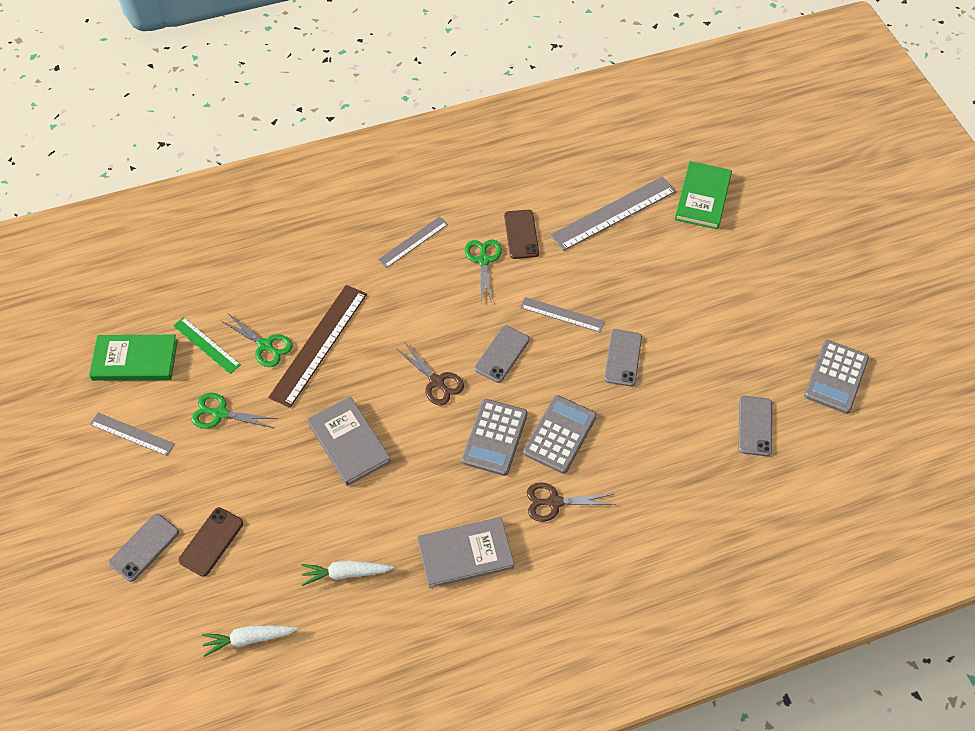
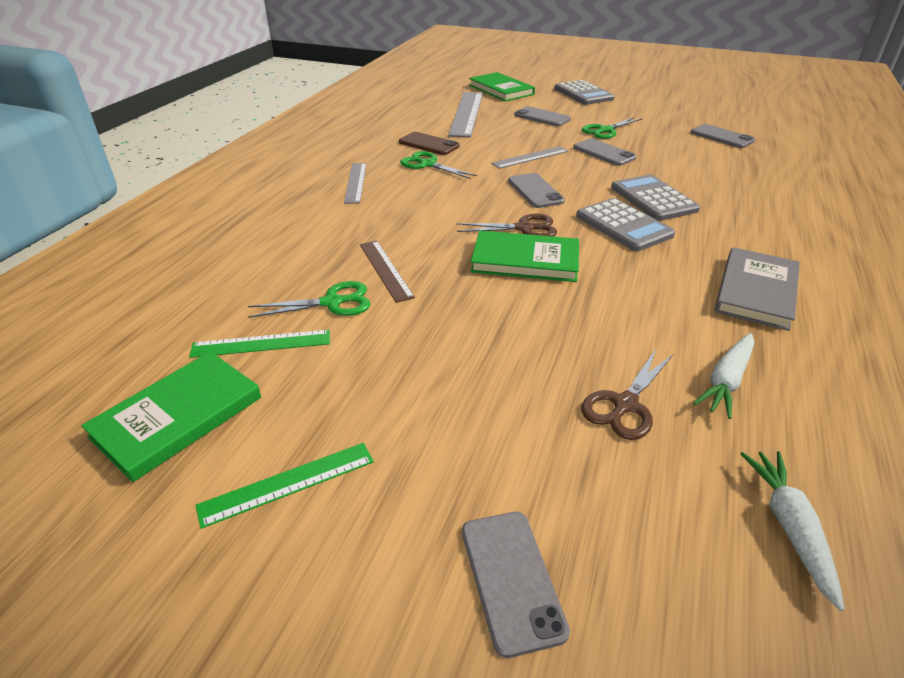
camera: 50 degrees left, 20 degrees down
grey ruler [90,413,175,456] -> green ruler [195,443,374,529]
brown phone [178,507,243,577] -> none
green scissors [191,393,278,429] -> green scissors moved to [582,117,642,139]
white carrot [202,626,298,657] -> white carrot turned 150 degrees clockwise [740,451,845,611]
brown ruler [268,285,367,408] -> brown ruler [360,241,415,303], size x0.57
grey book [307,396,391,486] -> none
brown scissors [527,482,616,522] -> brown scissors moved to [581,349,673,440]
grey calculator [804,340,869,414] -> grey calculator moved to [554,80,615,105]
none -> green book [470,231,579,282]
none -> grey phone [514,106,571,126]

